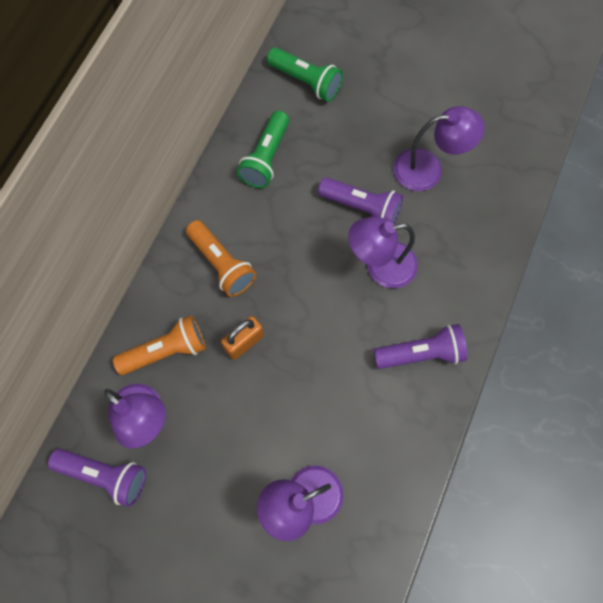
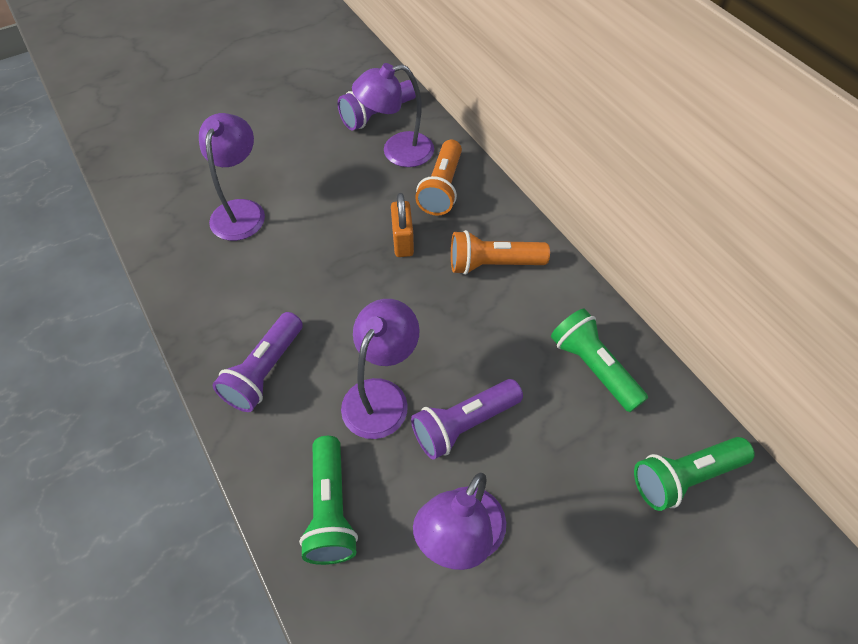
camera: 125 degrees right, 15 degrees down
none -> green flashlight [299,436,358,565]

